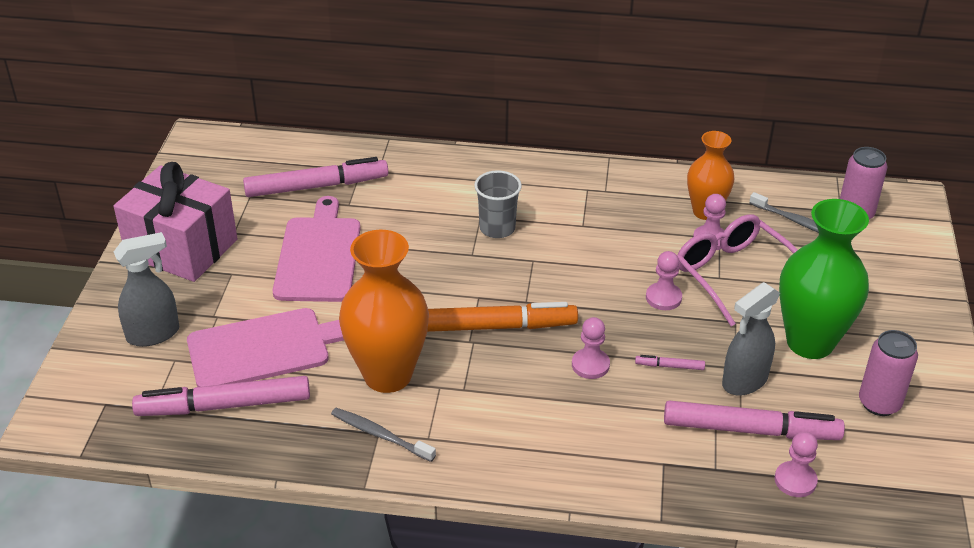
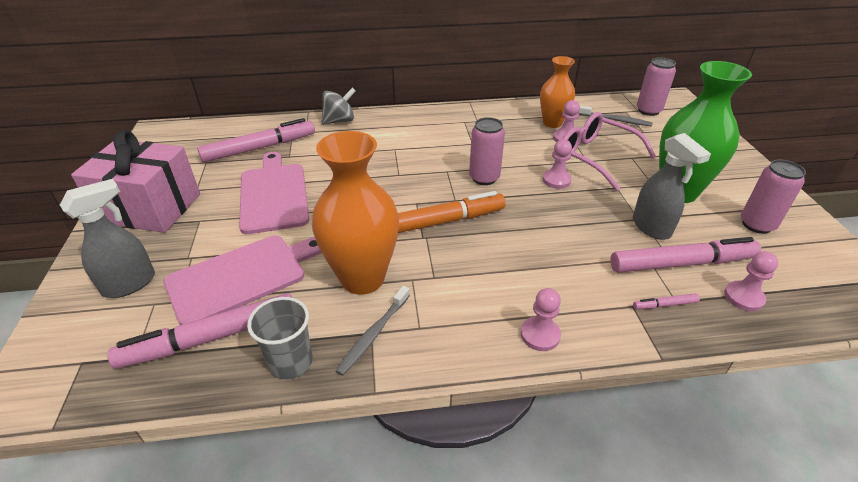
camera: 15 degrees left, 0 degrees up
grey toothbrush [331,408,436,462] -> grey toothbrush turned 75 degrees counterclockwise [336,286,410,376]
grey cup [474,170,522,238] -> grey cup moved to [247,297,313,379]
pink pawn [572,317,610,379] -> pink pawn moved to [521,288,561,351]
pink marker [635,355,705,370] -> pink marker moved to [633,293,700,309]
grey spray bottle [722,282,780,396] -> grey spray bottle turned 60 degrees counterclockwise [633,133,711,240]
none -> grey spinning top [321,87,356,125]
none -> pink can [469,117,505,185]

